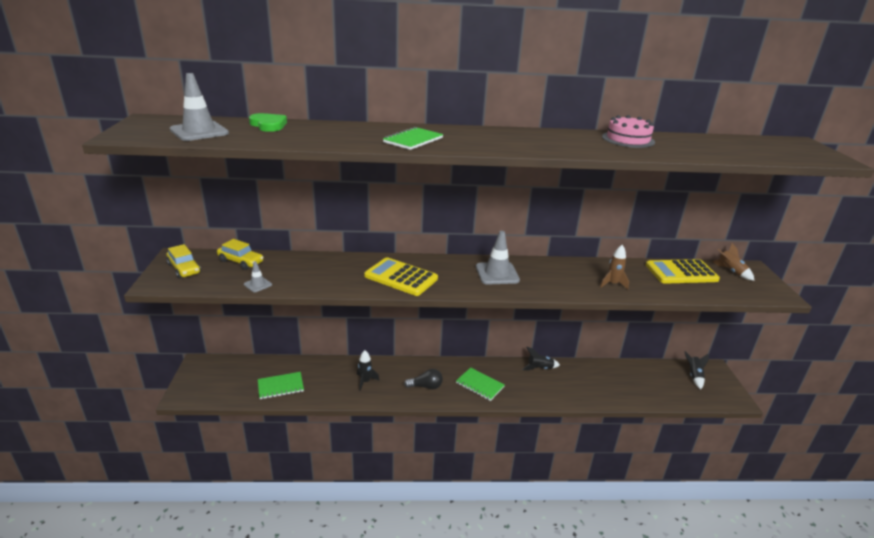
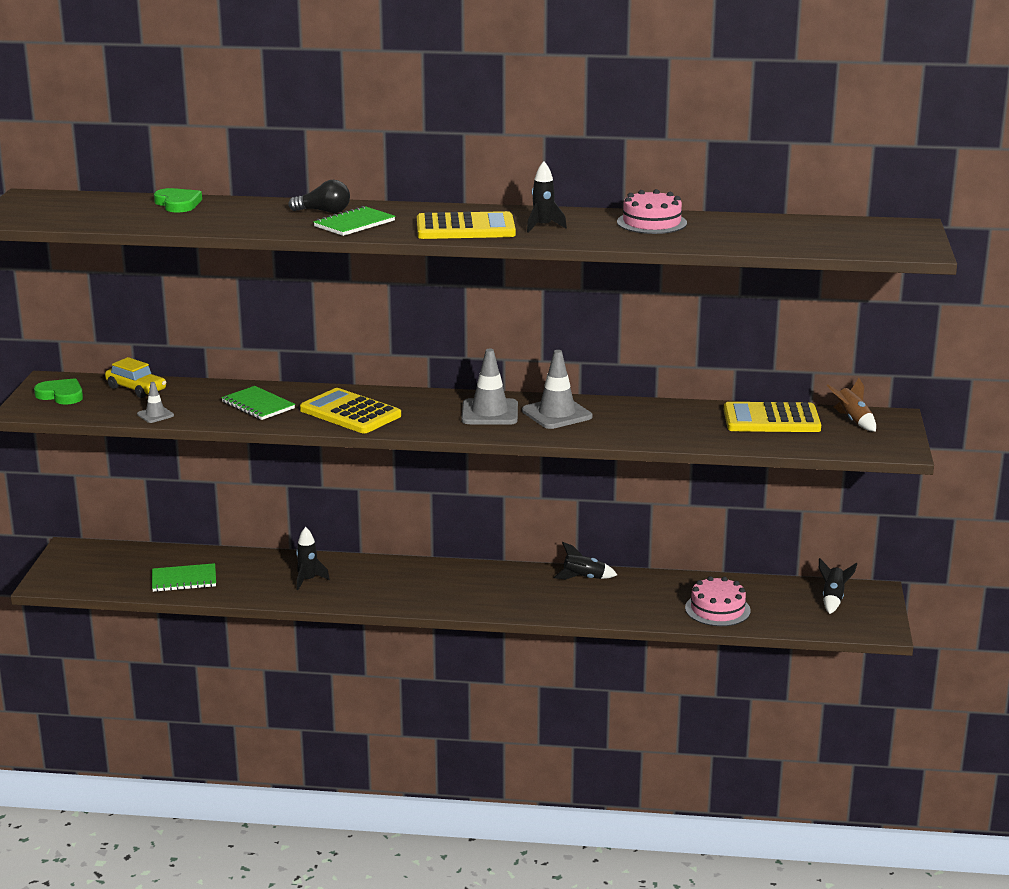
camera: 10 degrees right, 5 degrees down
yellow car [167,244,201,278] -> green heart [34,378,83,405]
grey traffic cone [170,73,229,141] -> grey traffic cone moved to [522,350,592,429]
black light bulb [404,369,443,389] -> black light bulb moved to [288,180,350,213]
green notebook [456,367,505,401] -> green notebook moved to [221,386,295,420]
brown rocket [600,245,629,289] -> none
none -> yellow calculator [417,211,516,239]
none -> black rocket [527,161,567,233]
none -> pink cake [685,576,751,626]

